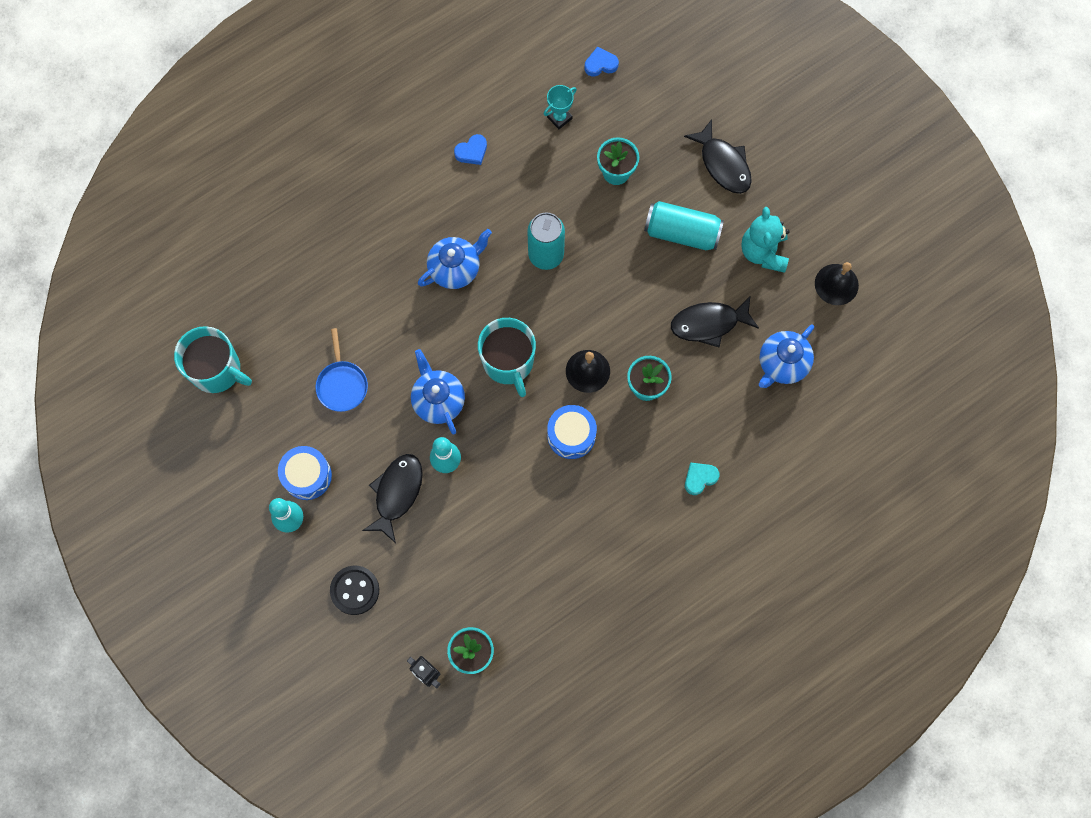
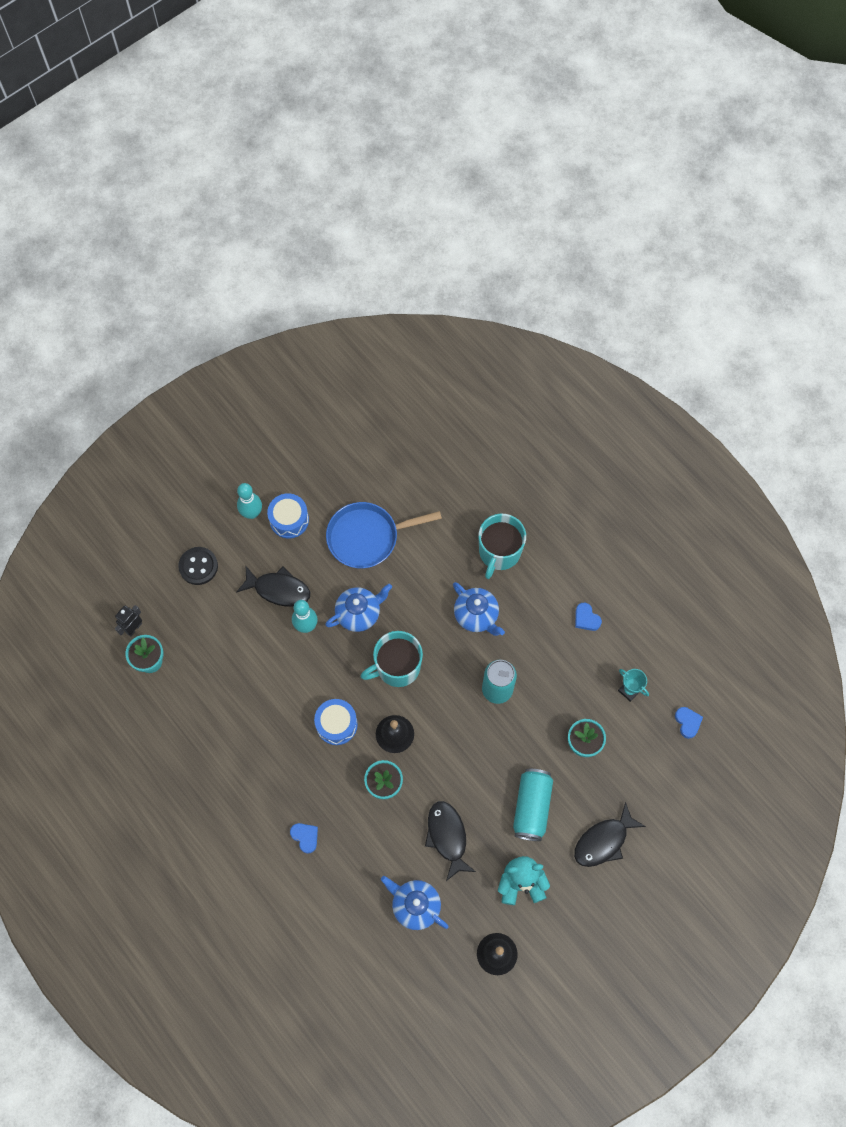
camera: 85 degrees right, 5 degrees down
turquoise mug [174,326,252,393] -> turquoise mug moved to [478,514,526,579]
blue pan [316,328,368,412] -> blue pan [326,502,442,568], size x1.65
turquoise heart [685,463,719,495] -> blue heart [290,823,318,854]

